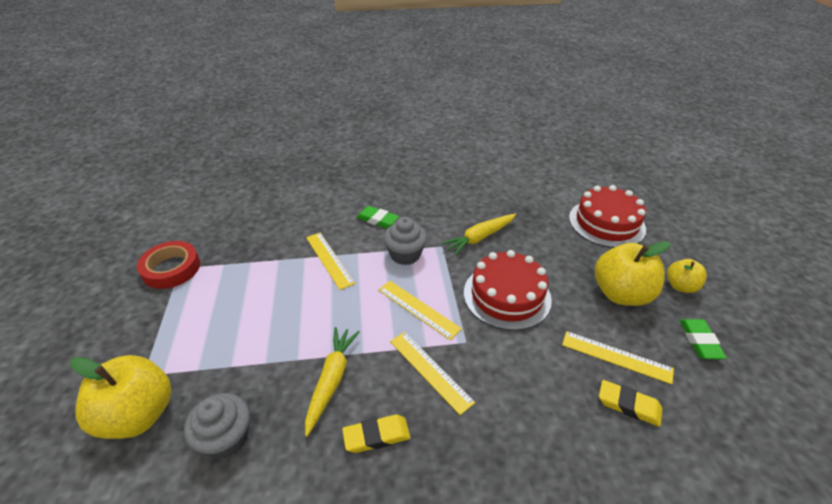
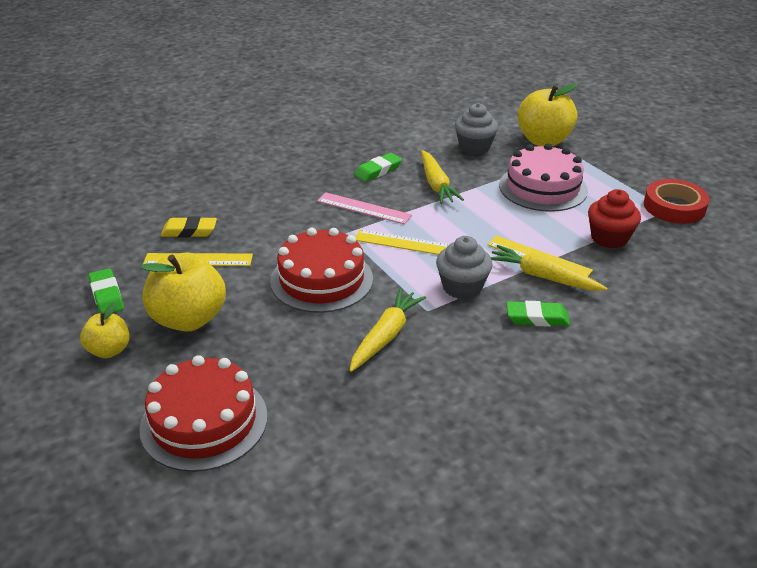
camera: 155 degrees right, 5 degrees down
yellow eraser [342,415,410,453] -> green eraser [354,153,402,182]
yellow ruler [390,332,475,415] -> pink ruler [317,192,412,224]
none -> yellow carrot [491,245,607,291]
none -> pink cake [499,143,588,212]
none -> red cupcake [588,189,641,249]

